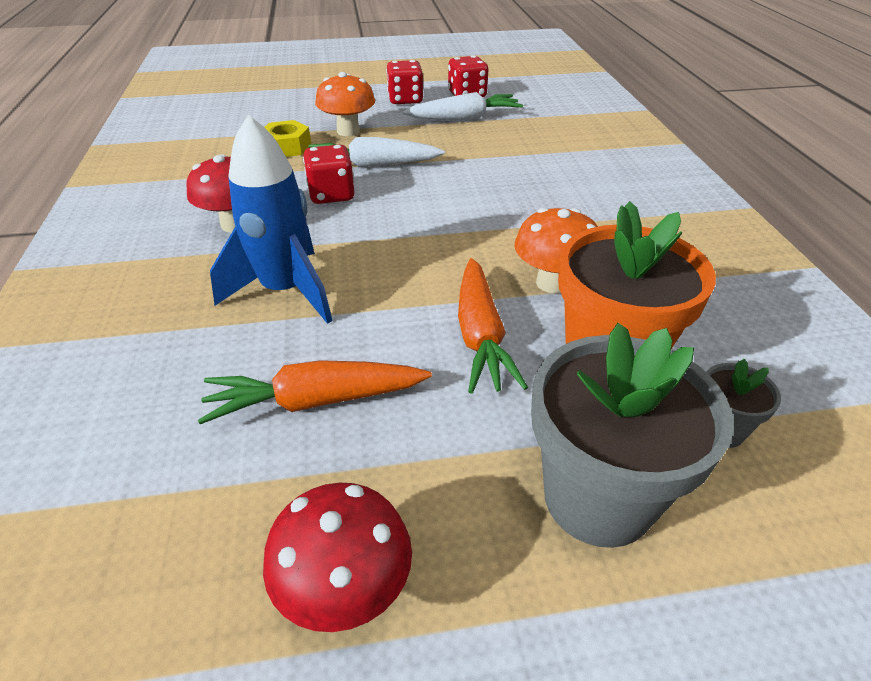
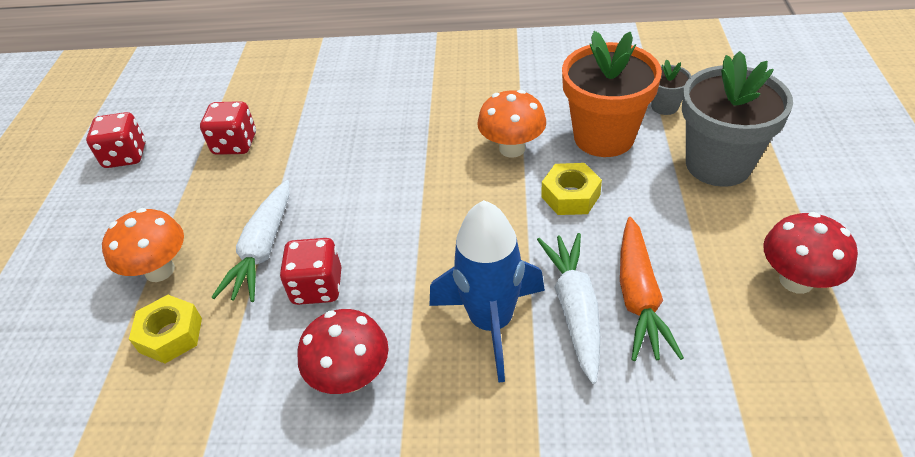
camera: 75 degrees left, 5 degrees up
red dice [386,60,424,104] -> red dice moved to [200,101,256,155]
white carrot [403,92,523,121] -> white carrot moved to [537,233,600,384]
orange carrot [458,258,528,394] -> yellow nut [541,163,602,215]

